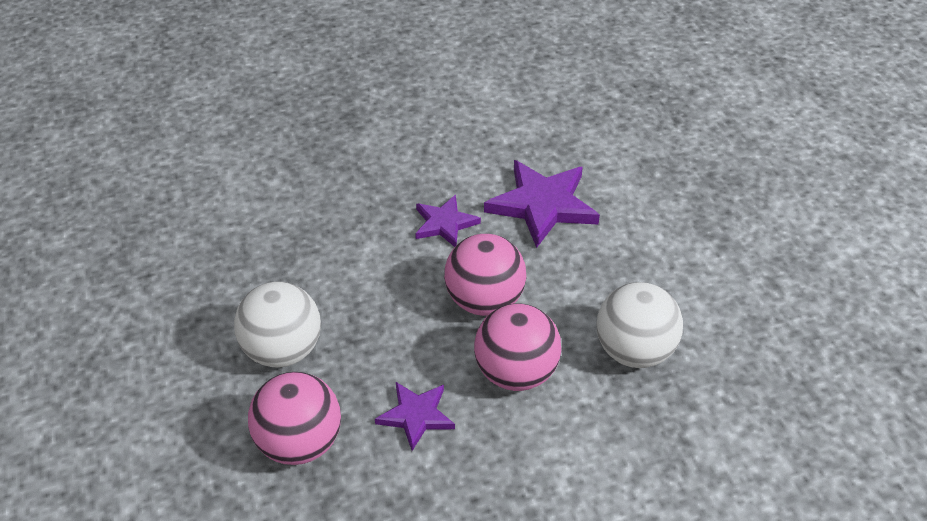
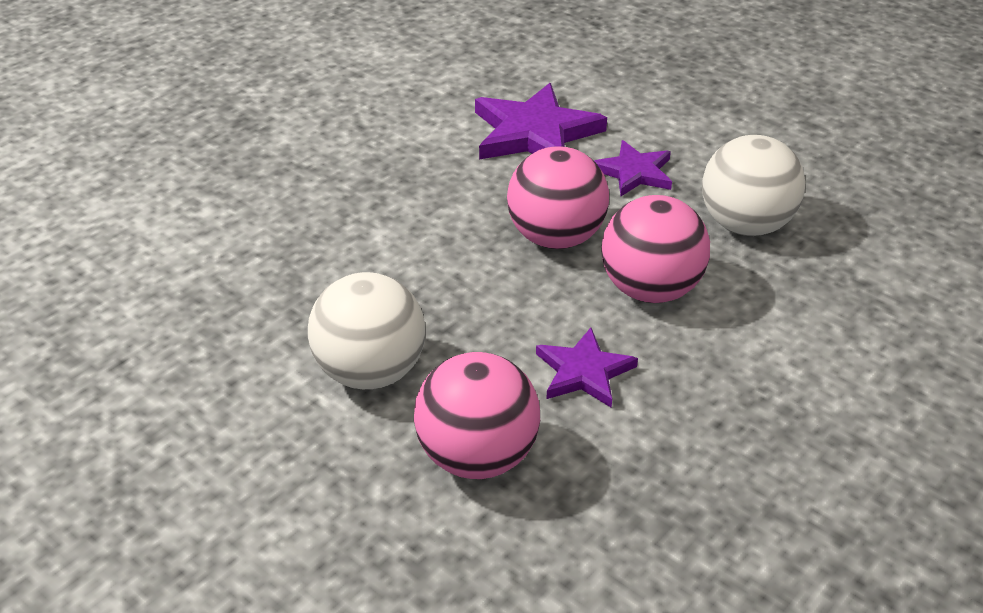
camera: 30 degrees left, 5 degrees down
purple star [415,195,481,247] -> purple star moved to [594,140,672,196]

